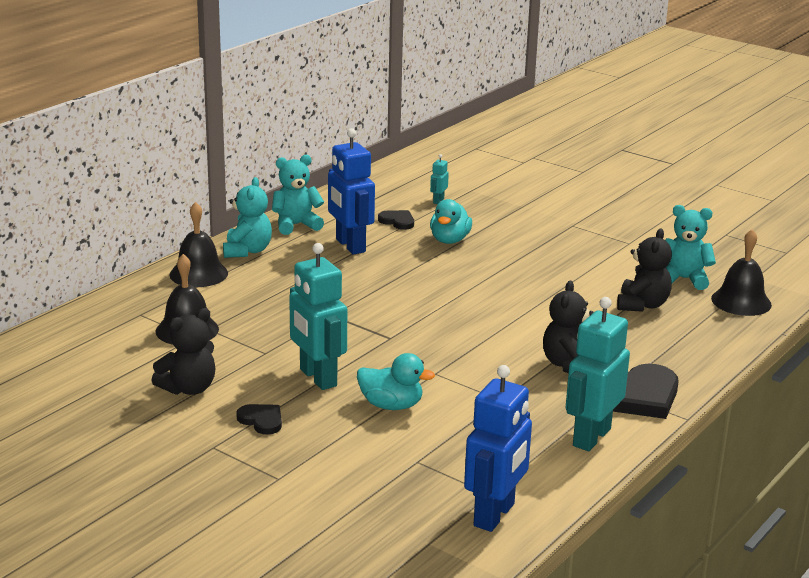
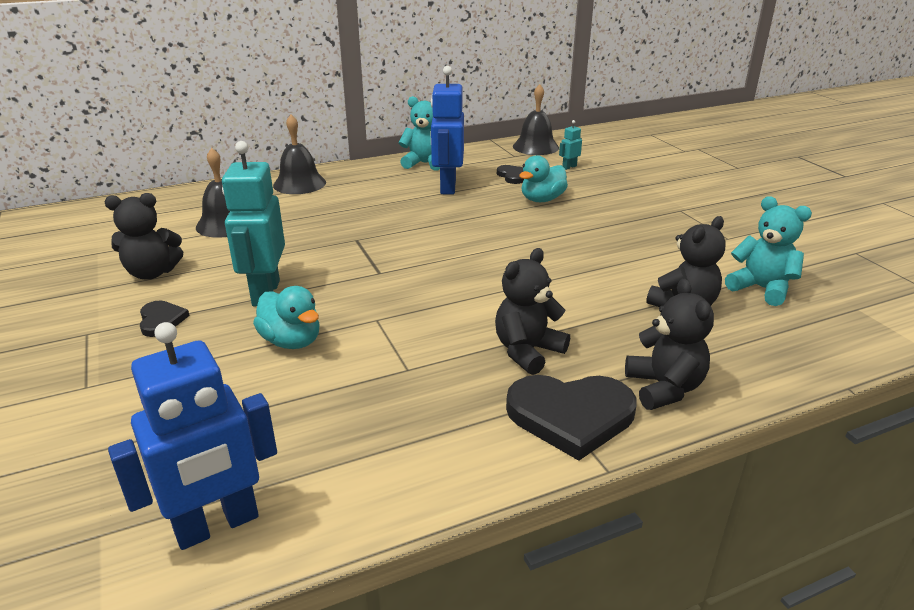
camera: 30 degrees right, 5 degrees up
turquoise teddy bear [223,177,272,258] -> none
turquoise robot [566,297,630,451] -> none
black bell [711,229,772,316] -> black bell moved to [513,84,559,155]
none -> black teddy bear [625,278,714,410]

